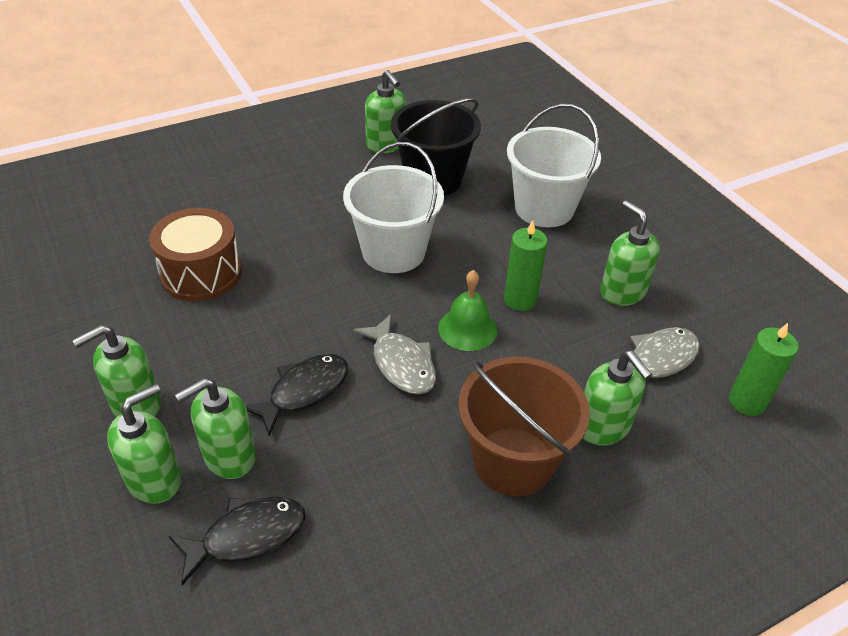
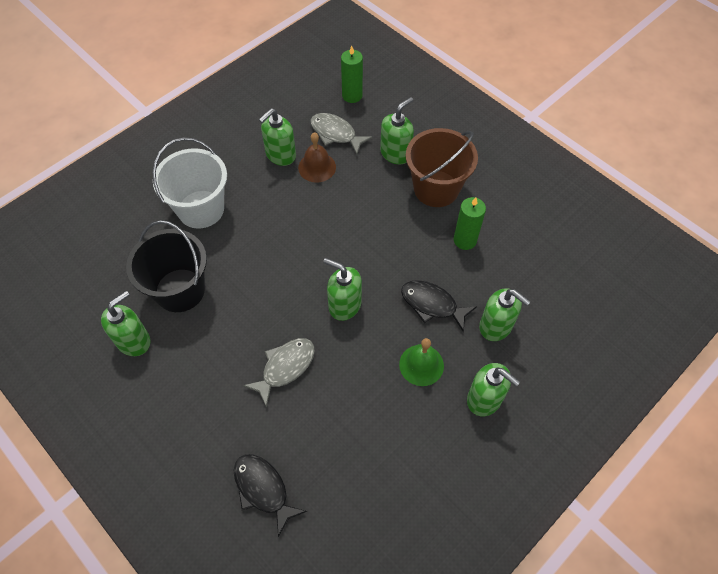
camera: 105 degrees left, 15 degrees up
green soap dispenser [107,384,182,504] -> green soap dispenser moved to [323,258,362,321]
brown drum [149,208,242,301] -> none
black fish [169,497,306,586] -> black fish moved to [234,454,307,537]
white bucket [343,142,444,273] -> none
grey fish [353,314,436,395] -> grey fish moved to [243,338,315,408]
green bell [438,270,498,351] -> green bell moved to [399,338,444,386]
green candle [504,220,548,311] -> green candle moved to [454,197,486,250]
none -> brown bell [298,132,336,183]

